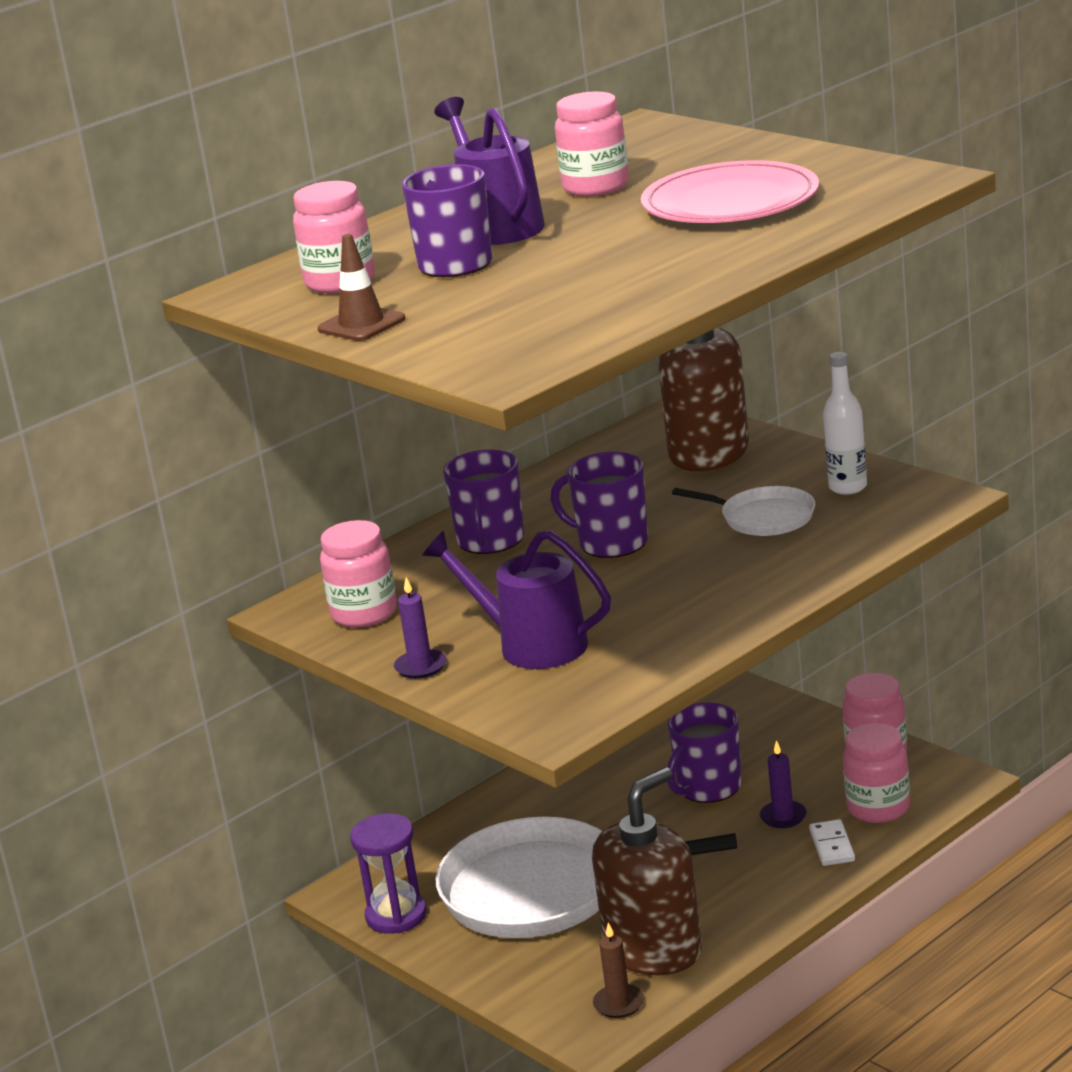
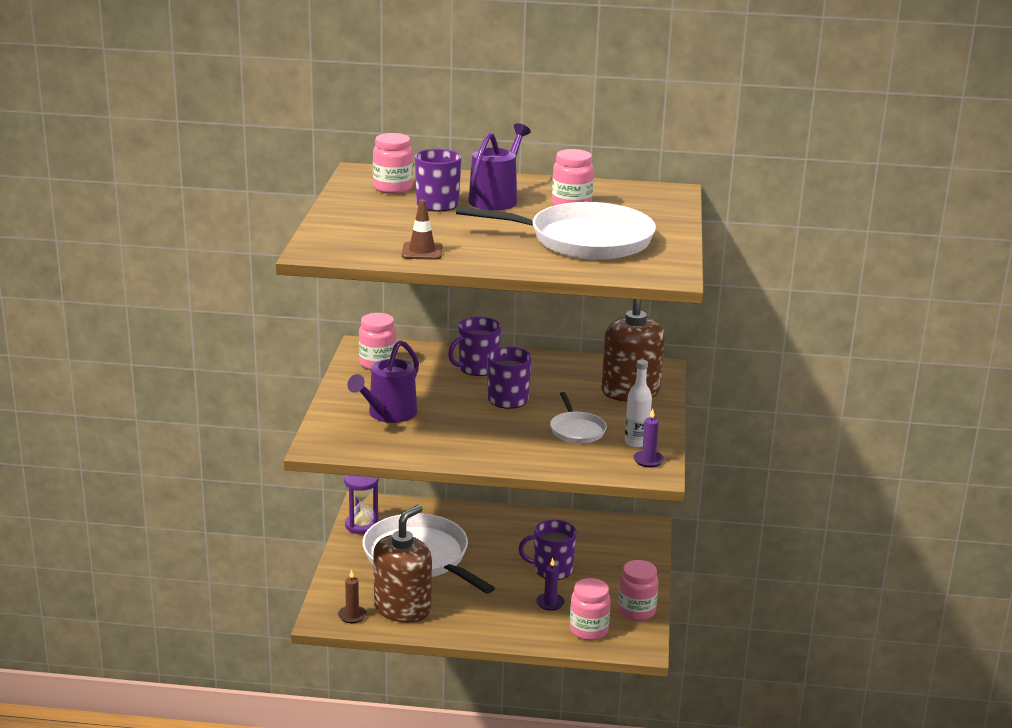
camera: 45 degrees right, 0 degrees up
brown traffic cone [318,234,406,341] -> brown traffic cone moved to [402,199,442,260]
purple candle [394,578,446,679] -> purple candle moved to [633,409,664,467]
purple watering can [422,530,611,669] -> purple watering can turned 135 degrees counterclockwise [347,340,419,423]
brown soap dispenser [592,767,702,975] -> brown soap dispenser turned 60 degrees counterclockwise [373,505,432,623]
pink plate [641,160,819,223] -> white pan [456,202,656,260]
white domino [809,819,855,866] -> none

